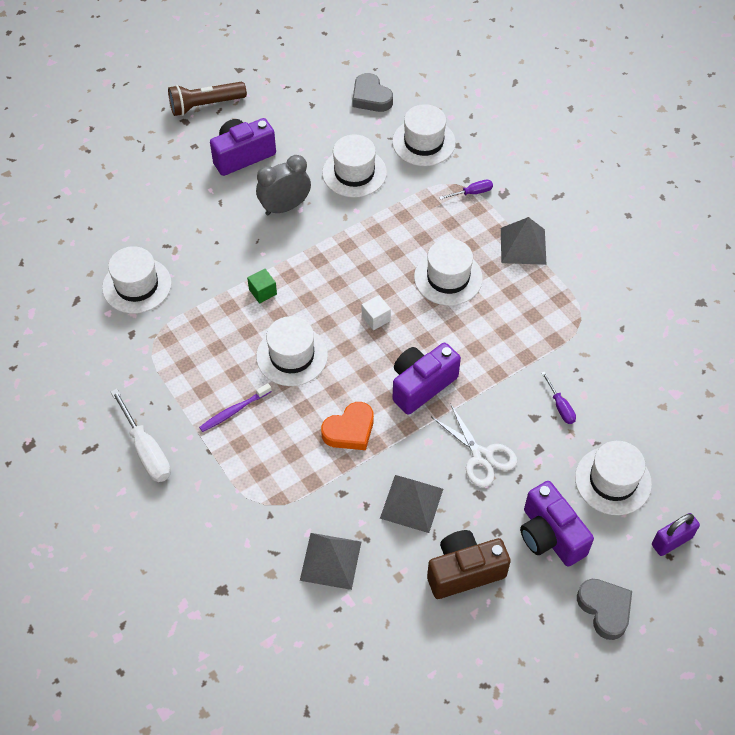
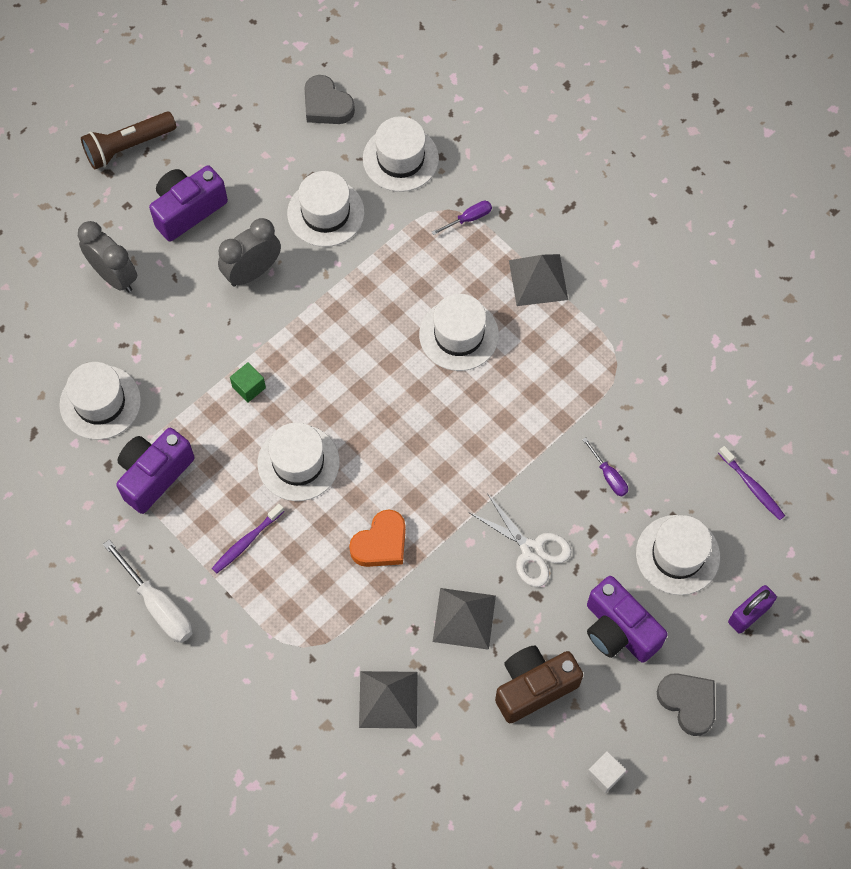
camera: 10 degrees left, 10 degrees up
white cube [362,295,391,330] -> white cube moved to [587,751,626,793]
purple camera [392,343,461,415] -> purple camera moved to [116,428,195,514]
none -> grey clock [78,221,137,292]
none -> purple toothbrush [718,446,785,520]

